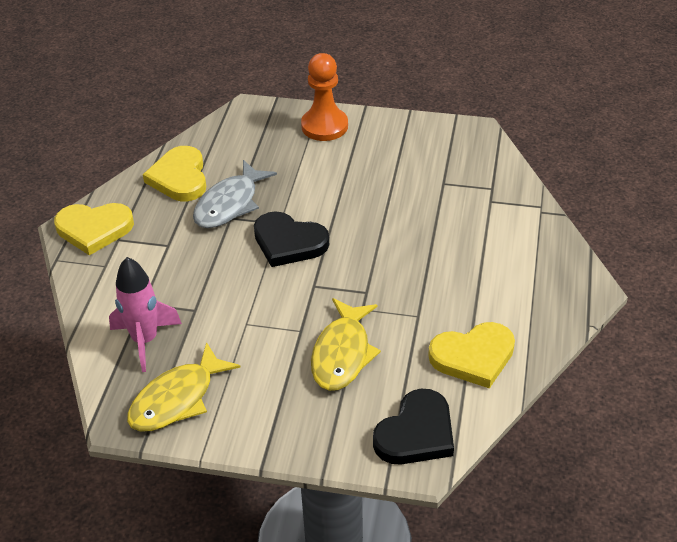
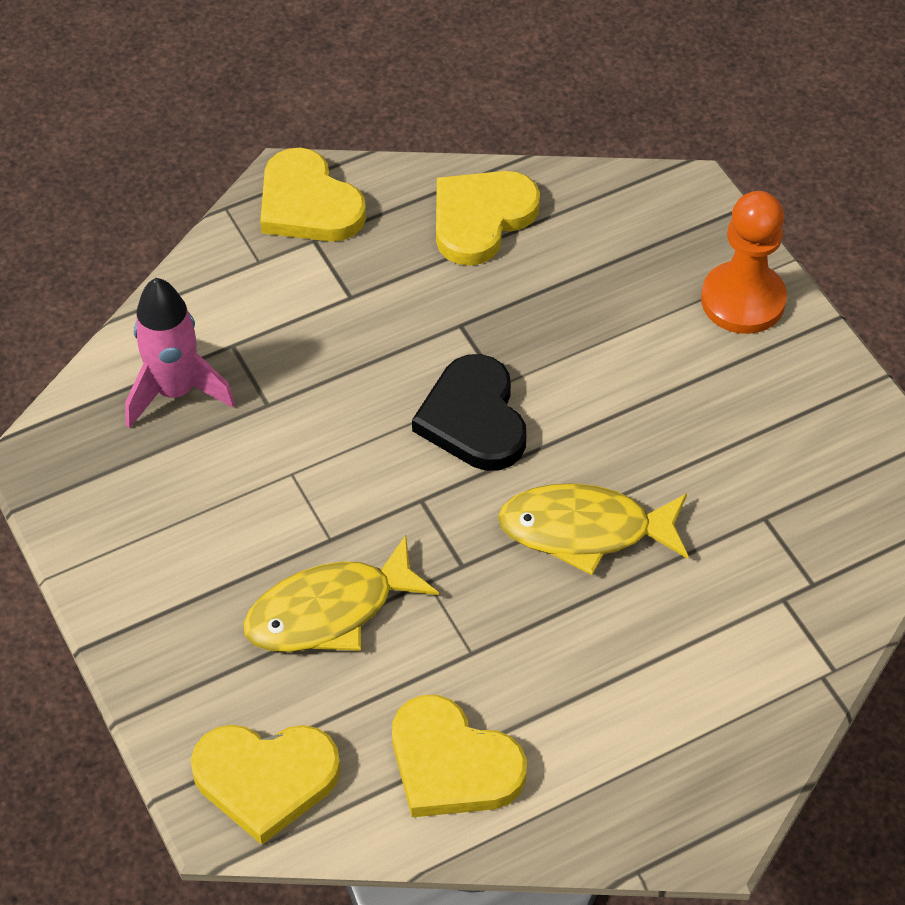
camera: 50 degrees right, 10 degrees up
yellow fish [127,342,240,431] -> yellow fish moved to [498,483,689,575]
grey fish [193,160,277,228] -> none
black heart [373,389,454,465] -> yellow heart [191,725,341,845]

